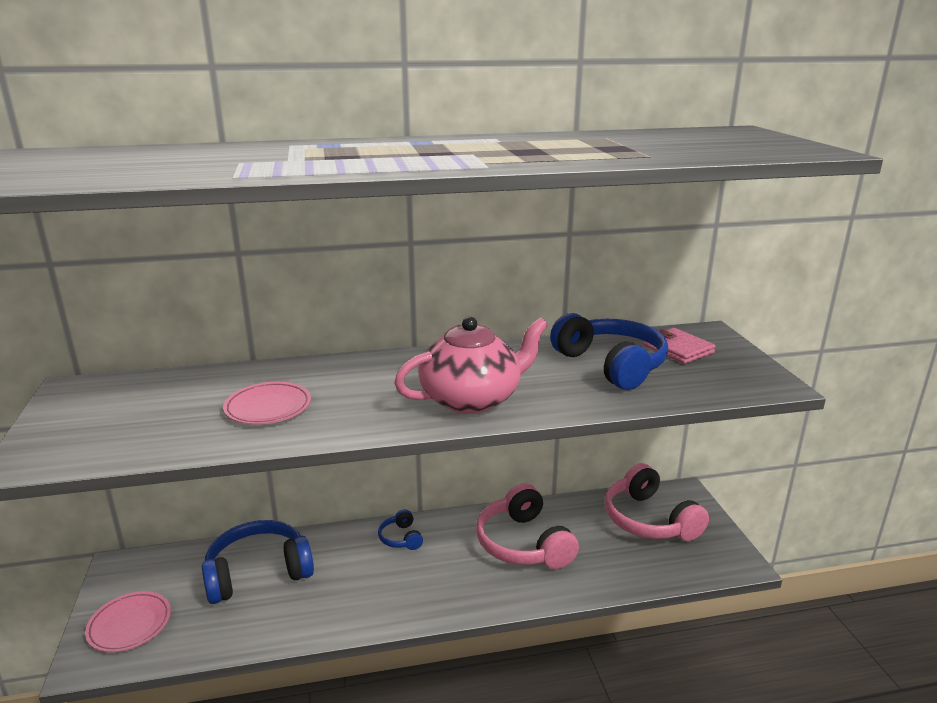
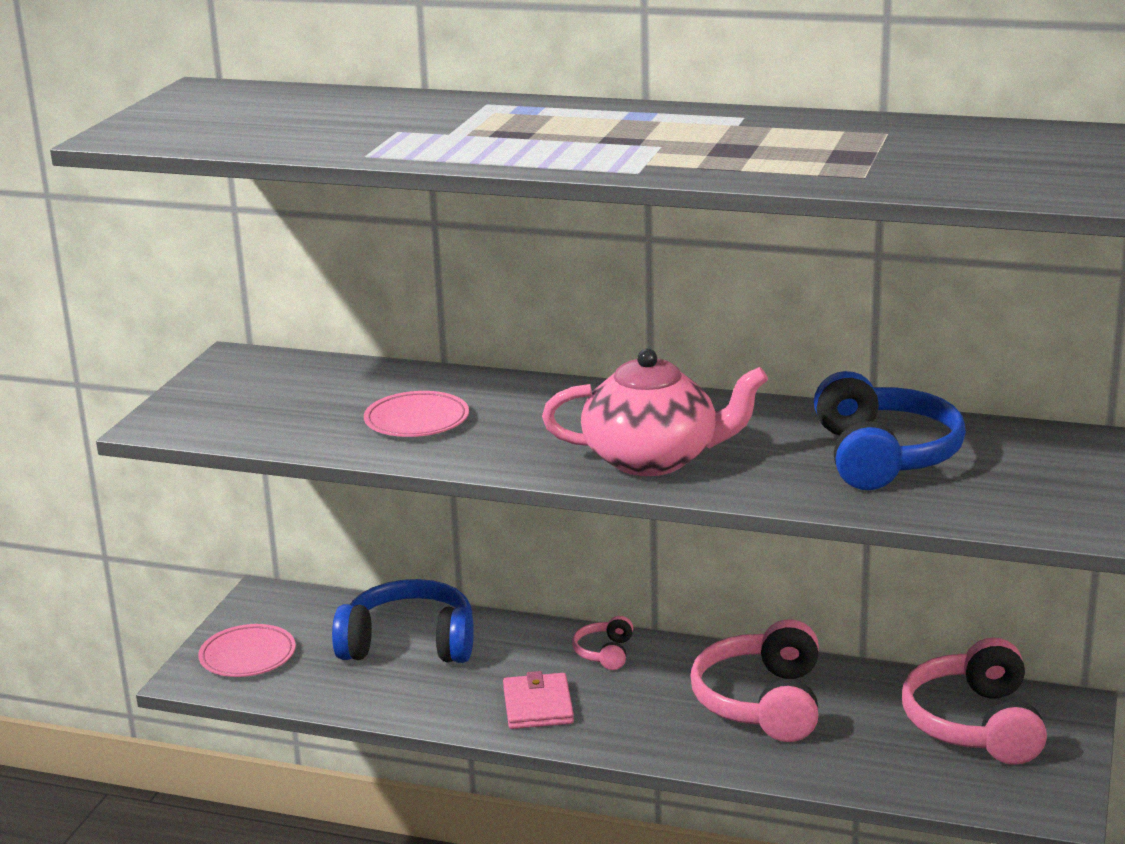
camera: 30 degrees right, 0 degrees up
blue headphones [378,509,423,550] -> pink headphones [572,616,633,670]
pink wallet [643,328,716,364] -> pink wallet moved to [503,671,574,729]

